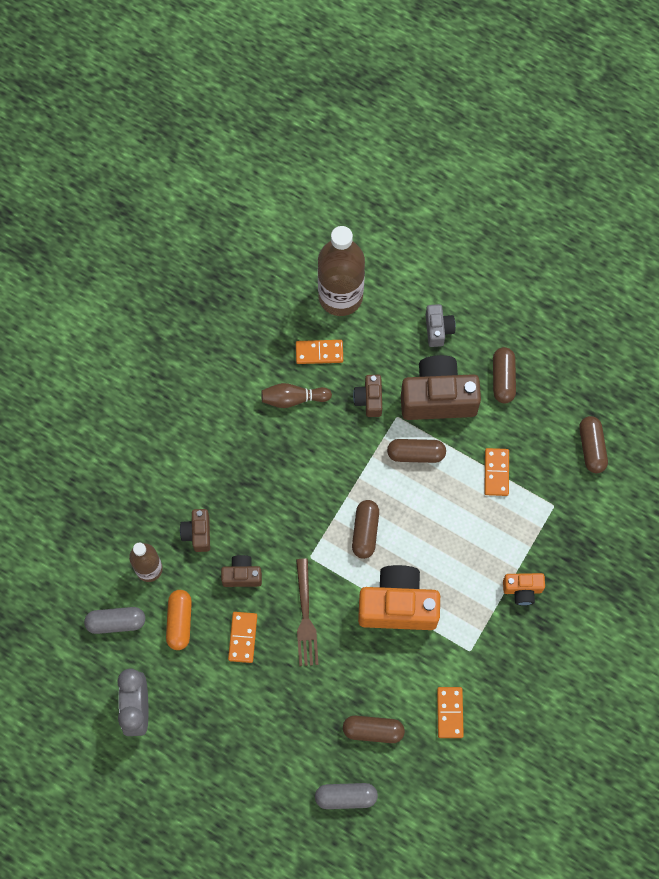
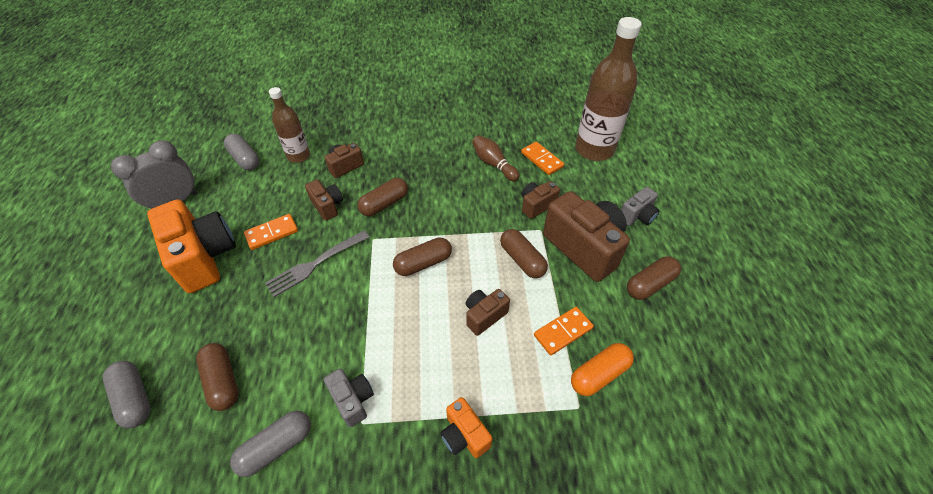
camera: 55 degrees right, 20 degrees down
orange capsule [166,590,192,650] -> orange capsule moved to [571,343,634,396]
brown fork [296,559,318,666] -> grey fork [265,230,369,297]
orange camera [358,565,440,630] -> orange camera moved to [147,199,236,293]
orange domino [437,687,464,738] -> grey capsule [230,410,311,477]
brown capsule [579,416,608,473] -> brown capsule moved to [357,178,408,216]
none -> grey camera [324,369,374,427]
none -> brown camera [466,289,510,336]

